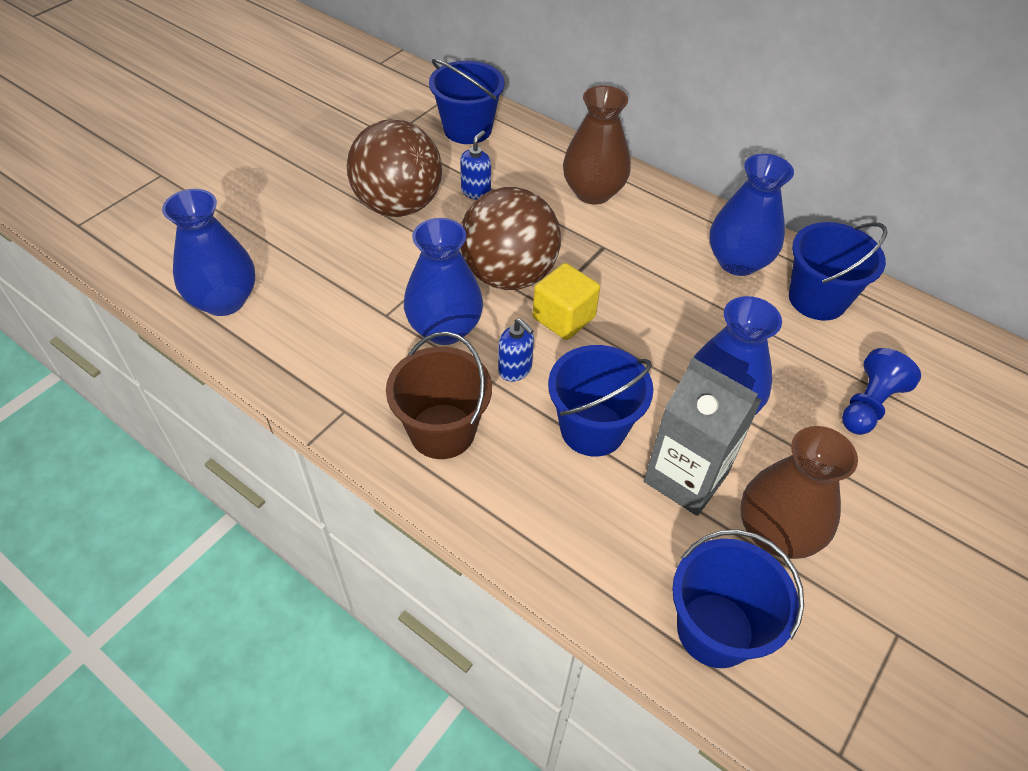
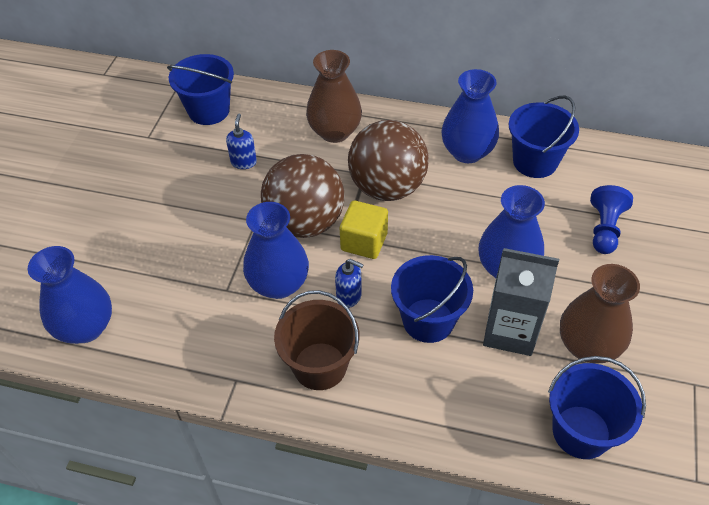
camera: 20 degrees left, 0 degrees up
brown ball [347,119,442,217] -> brown ball moved to [348,120,429,201]

